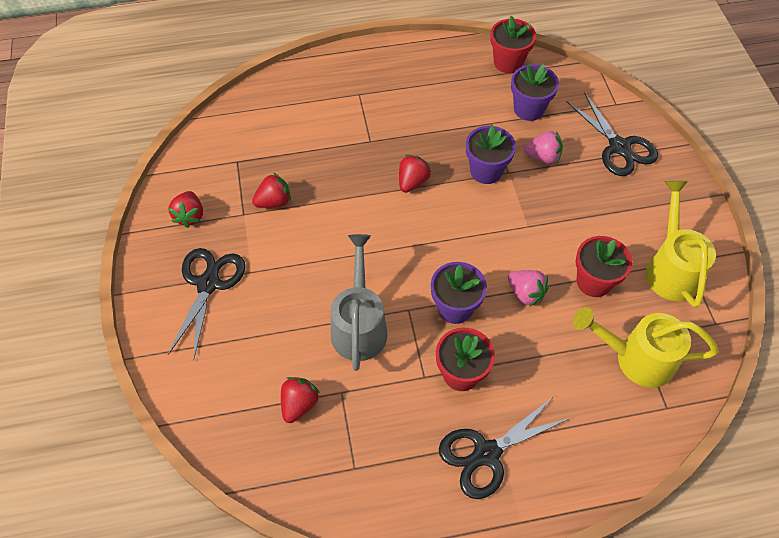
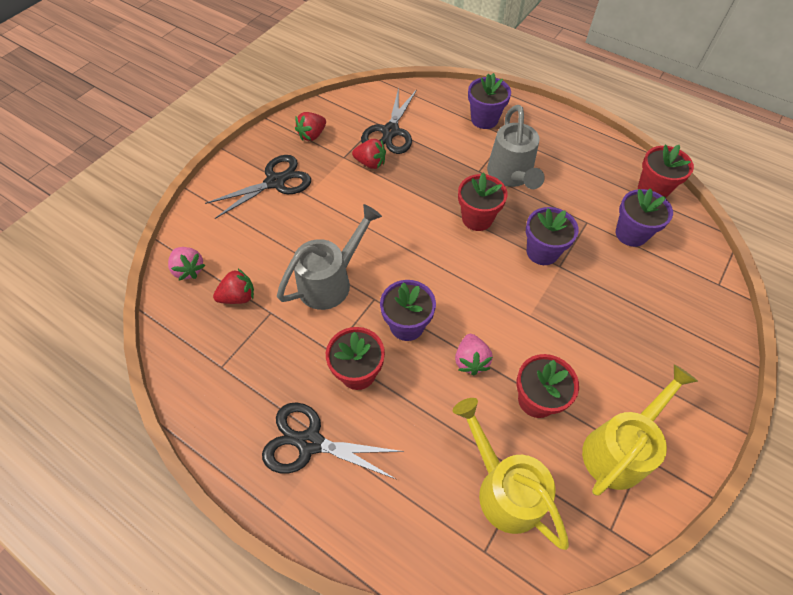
camera: 45 degrees right, 0 degrees up
red strawberry [399,155,431,193] -> red flower pot [458,173,507,231]
pink strawberry [524,131,563,164] -> pink strawberry moved to [168,247,205,281]
black scissors [567,92,658,176] -> black scissors moved to [361,88,417,154]
none -> purple flower pot [468,73,511,129]
none -> grey watering can [487,105,545,189]

